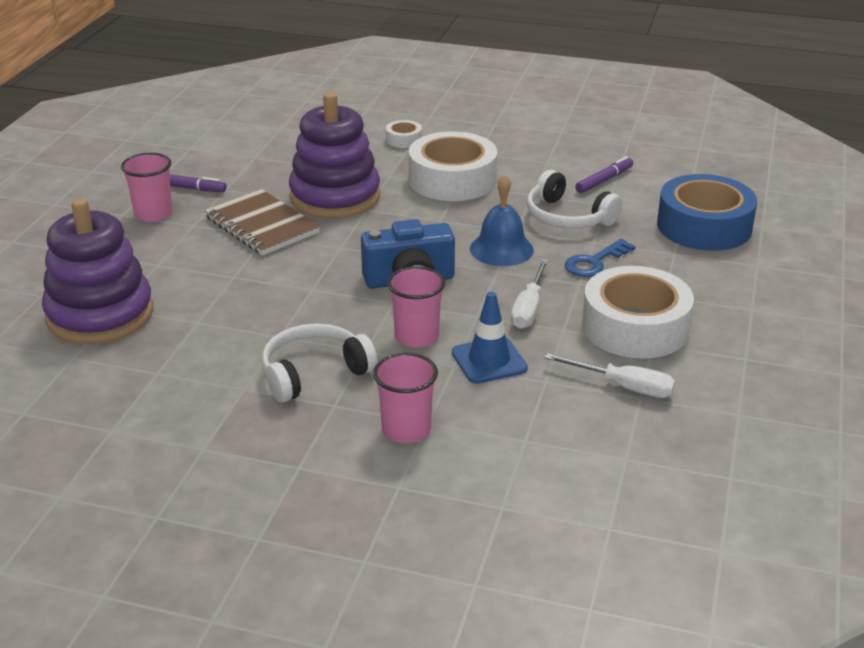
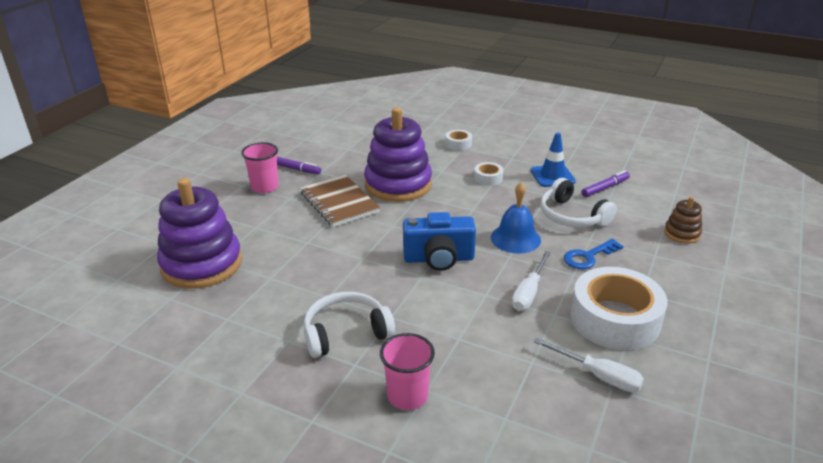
camera: 10 degrees right, 0 degrees up
pink cup [387,266,445,348] -> none
white tape [409,132,497,201] -> white tape [474,162,503,186], size x0.43
blue traffic cone [452,292,528,384] -> blue traffic cone moved to [531,132,576,187]
blue tape [657,174,757,251] -> brown stacking toy [664,196,702,244]

